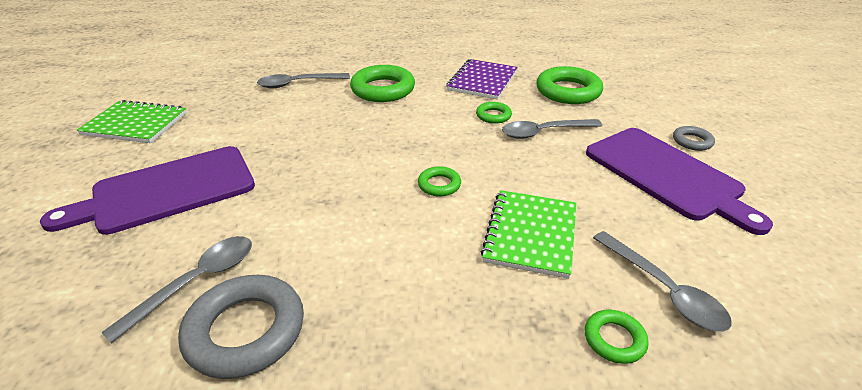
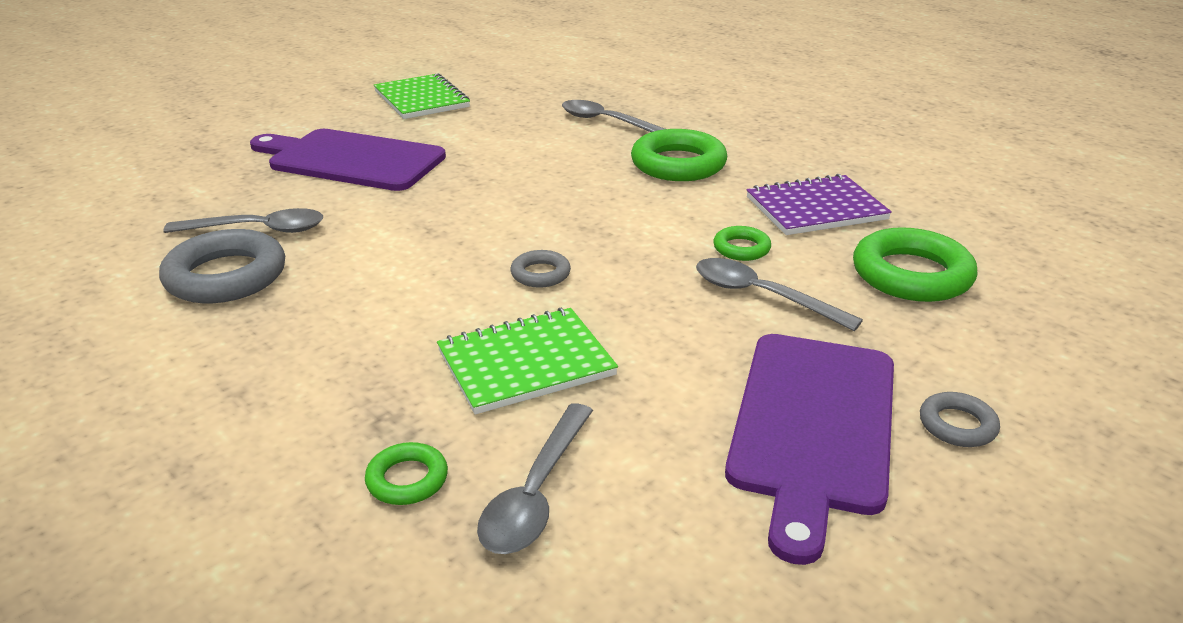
camera: 50 degrees right, 5 degrees down
green ring [418,166,461,196] -> grey ring [510,250,571,288]

